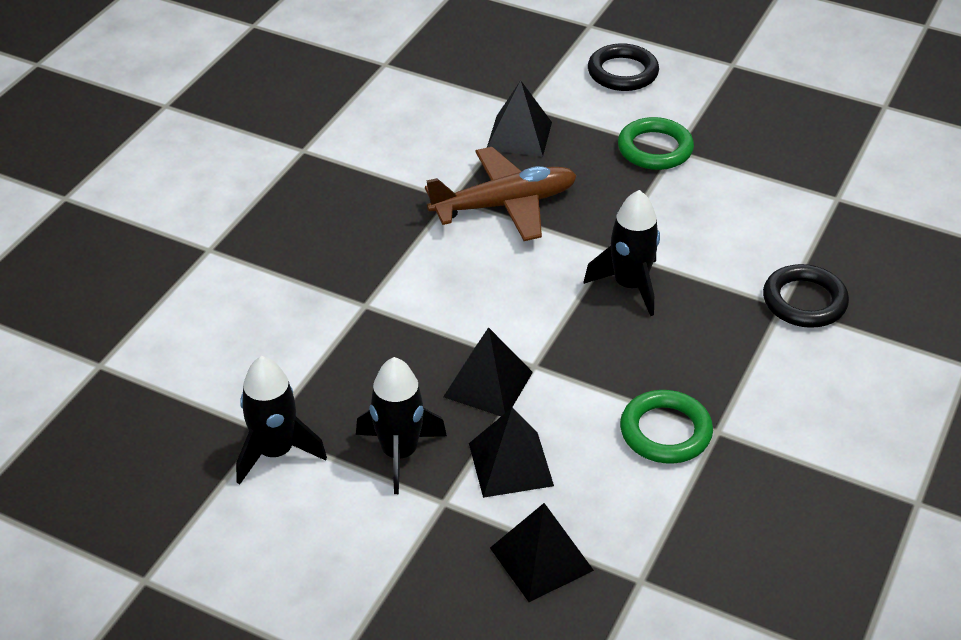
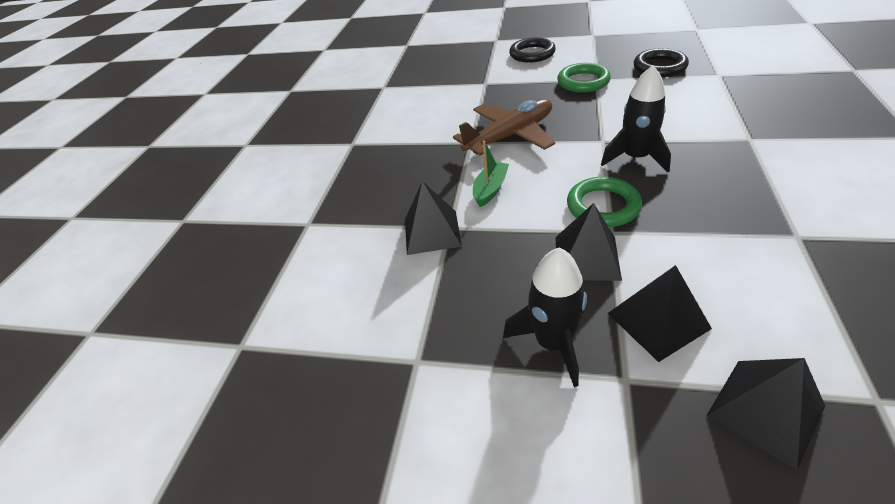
camera: 10 degrees left, 0 degrees up
black rocket [236,356,327,485] -> none
black pyramid [487,80,552,157] -> black pyramid moved to [405,181,462,255]
green ring [620,390,713,464] -> green ring moved to [567,177,642,227]
black ring [763,264,849,328] -> black ring moved to [634,48,689,77]
none -> green boat [473,141,509,207]

